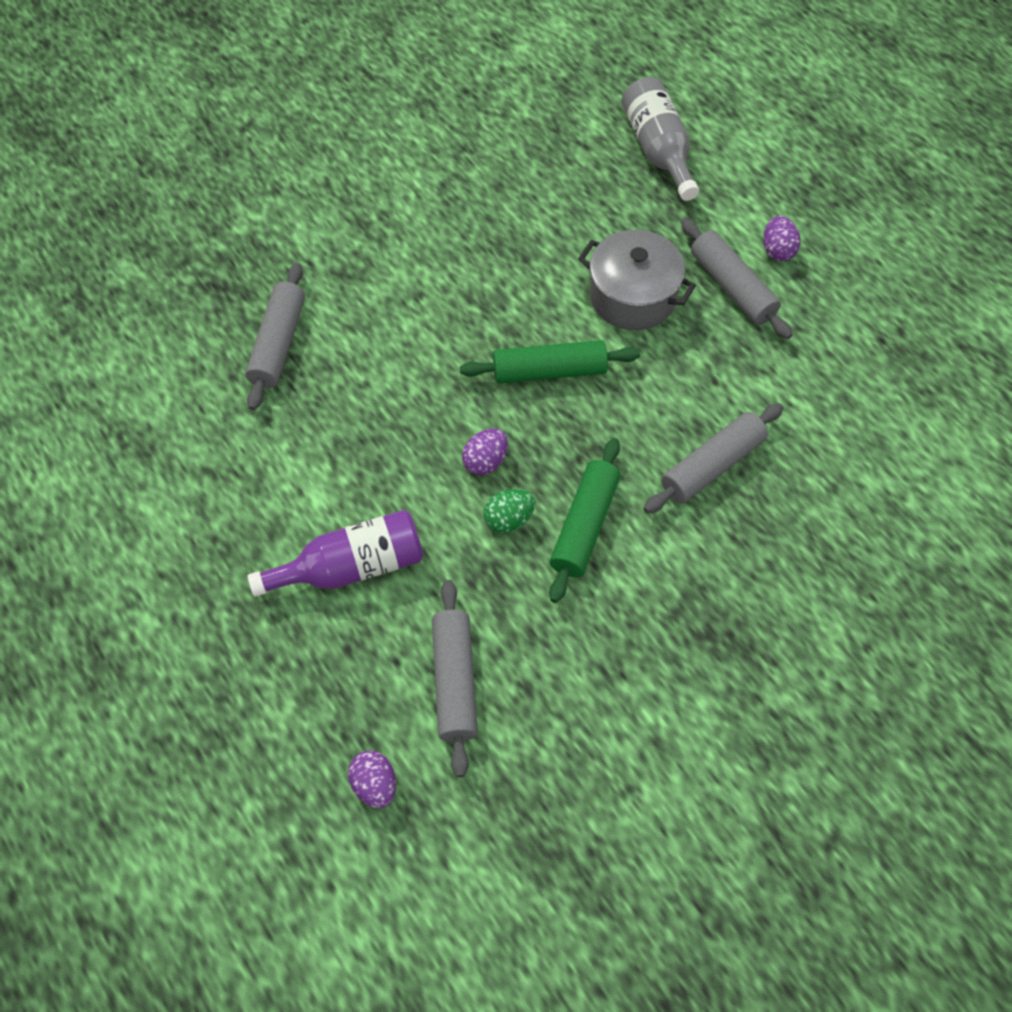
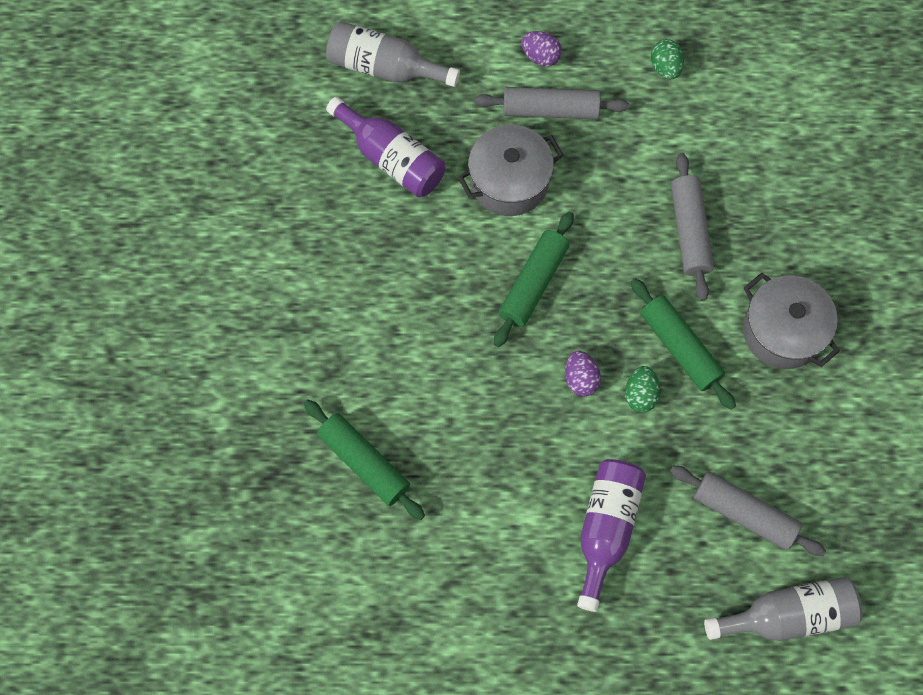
camera: 55 degrees left, 10 degrees up
grey rolling pin [245,263,305,410] -> green rolling pin [304,400,425,520]
purple egg [348,750,396,808] -> grey bottle [704,577,863,641]
none -> purple bottle [326,97,445,197]
none -> green egg [651,39,684,80]
none -> grey pot [743,273,840,369]

